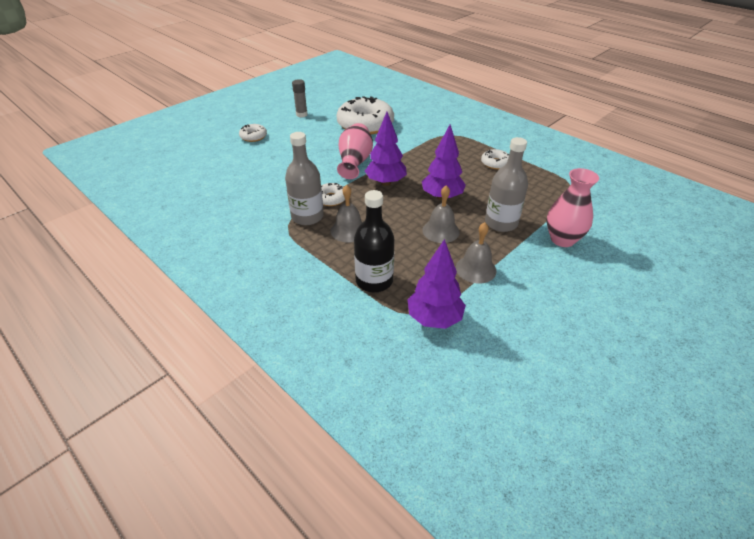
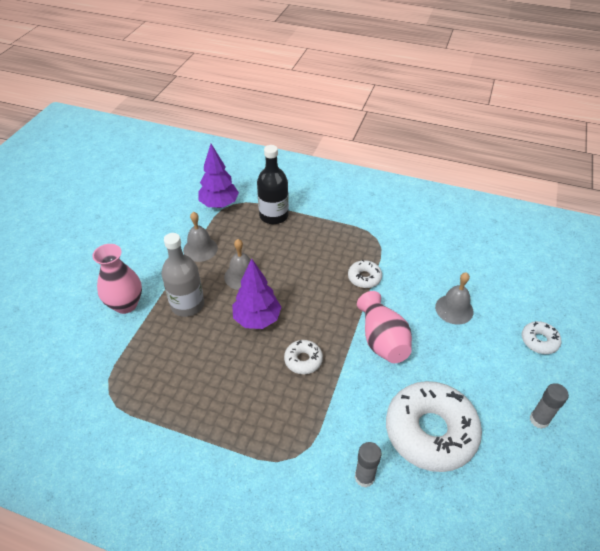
camera: 155 degrees right, 5 degrees up
grey bottle [285,132,324,225] -> none
grey bell [330,185,363,243] -> grey bell moved to [435,272,474,324]
purple tree [365,112,407,186] -> none
white donut [481,149,509,170] -> white donut moved to [284,340,323,374]
none -> grey glue stick [355,442,381,487]

